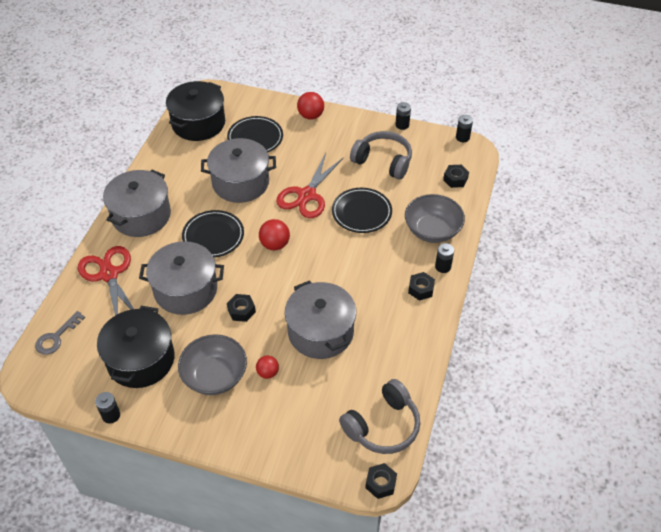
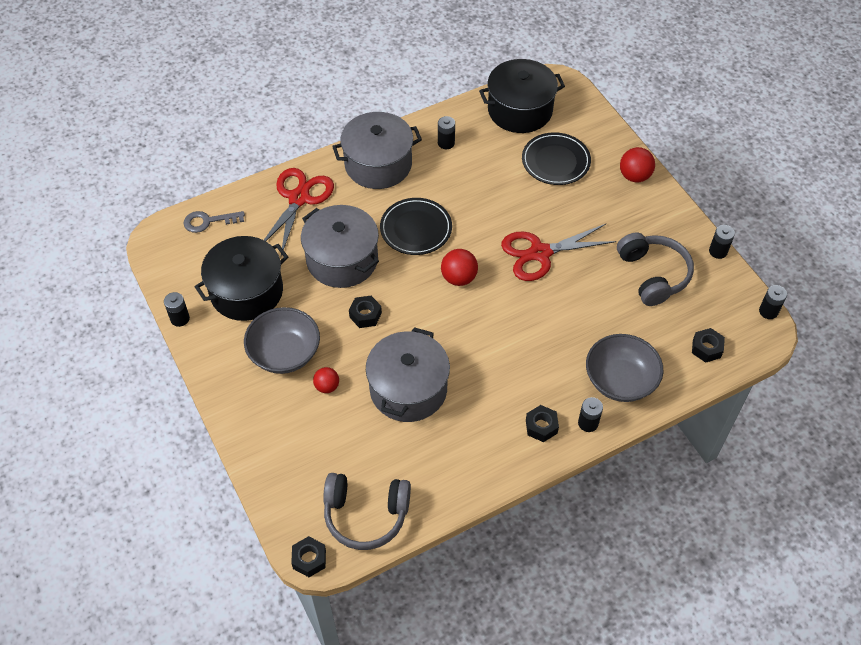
camera: 45 degrees right, 5 degrees up
grey pot [201,138,276,203] -> none
black plate [332,188,392,233] -> none
none -> black battery [438,116,455,149]

